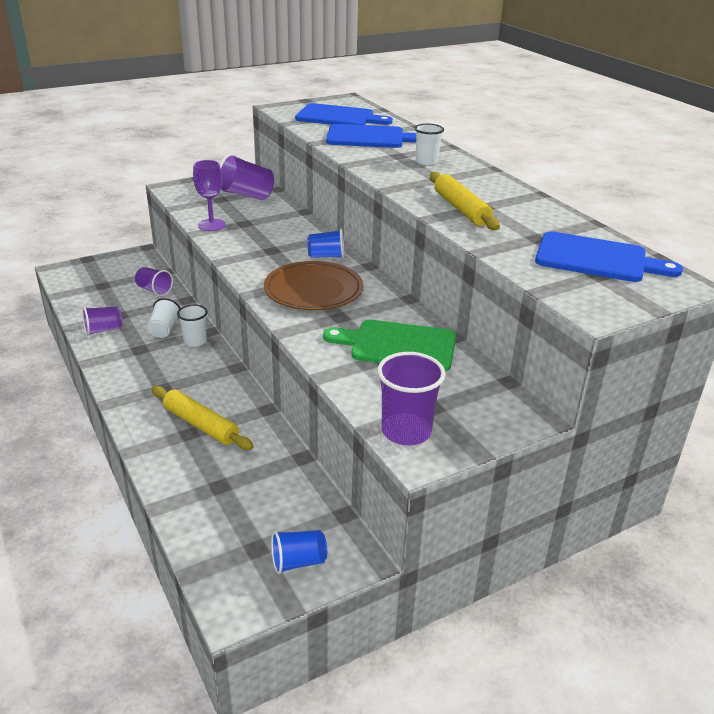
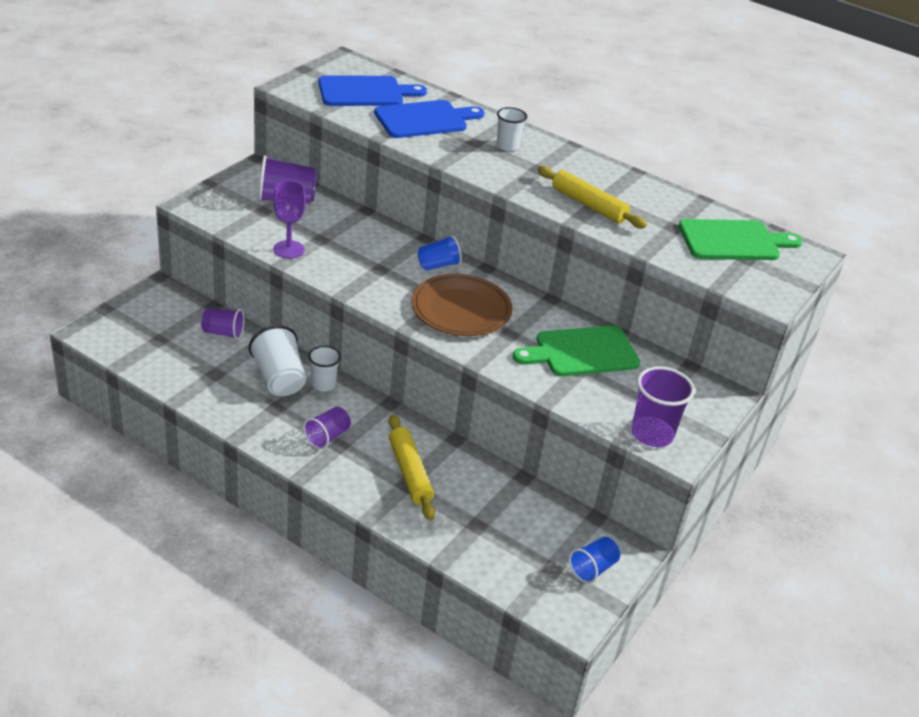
camera: 30 degrees left, 5 degrees up
purple cup [82,306,122,336] -> purple cup moved to [303,407,351,449]
white cup [147,298,180,338] -> white cup [249,325,306,396], size x1.56
yellow rolling pin [151,386,254,450] -> yellow rolling pin turned 60 degrees clockwise [389,415,435,520]
blue cutting board [535,232,683,282] -> green cutting board [679,219,802,260]

